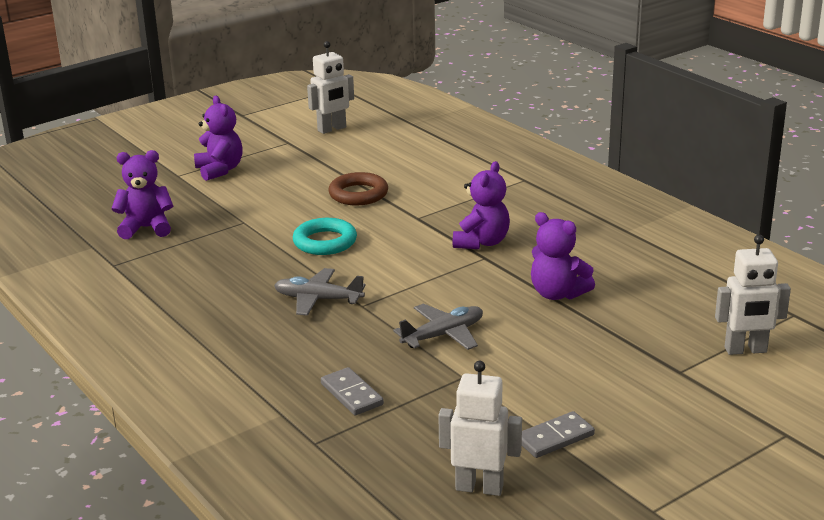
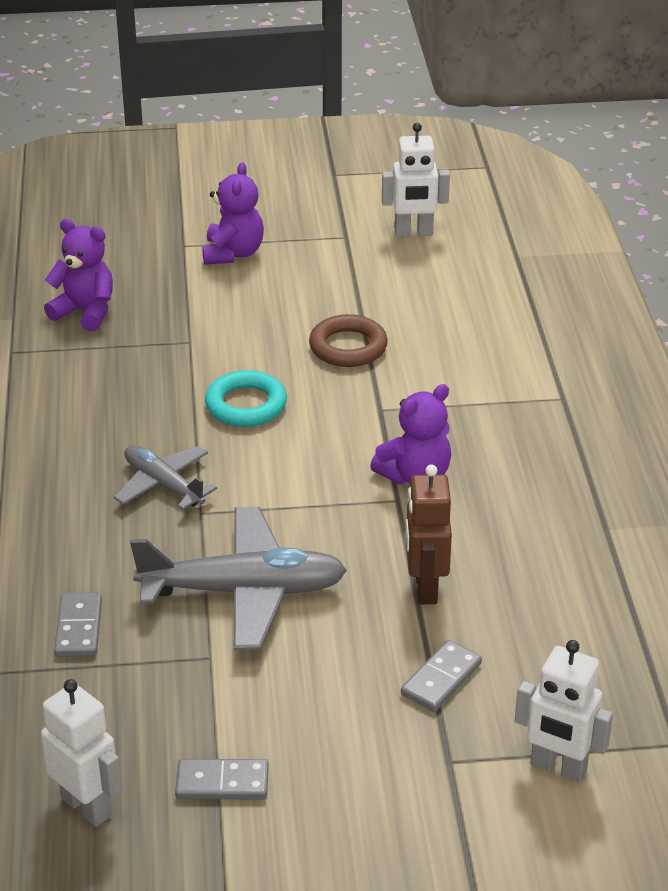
camera: 30 degrees right, 10 degrees up
grey plane [393,304,483,350] -> grey plane [130,507,347,650], size x1.69
purple teddy bear [531,212,595,300] -> brown robot [406,464,452,604]
none -> grey domino [401,640,482,712]

